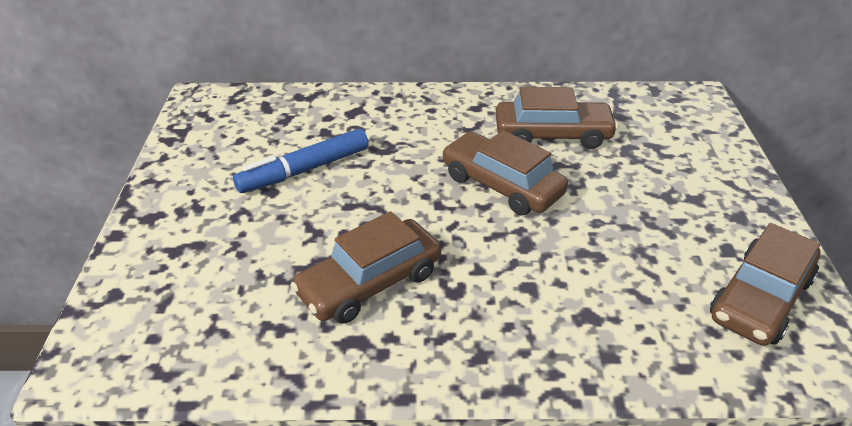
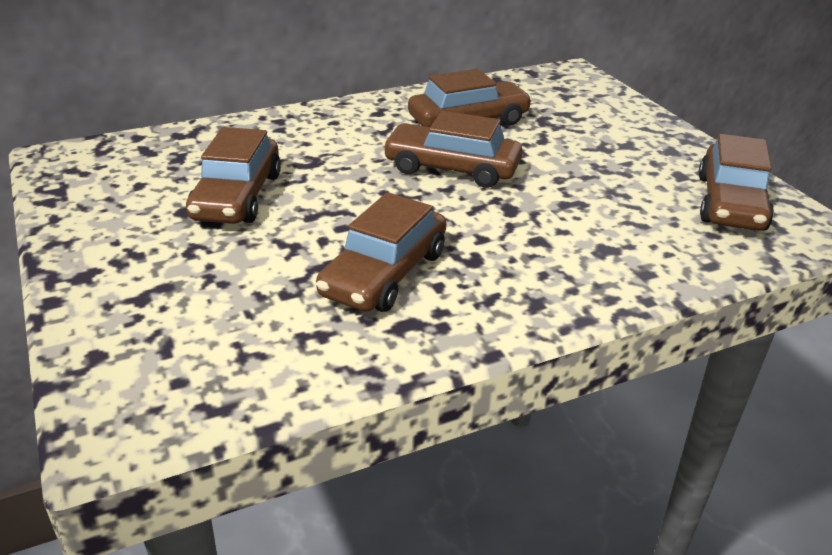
camera: 25 degrees left, 5 degrees down
blue marker [233,129,369,193] -> brown car [186,127,281,224]

